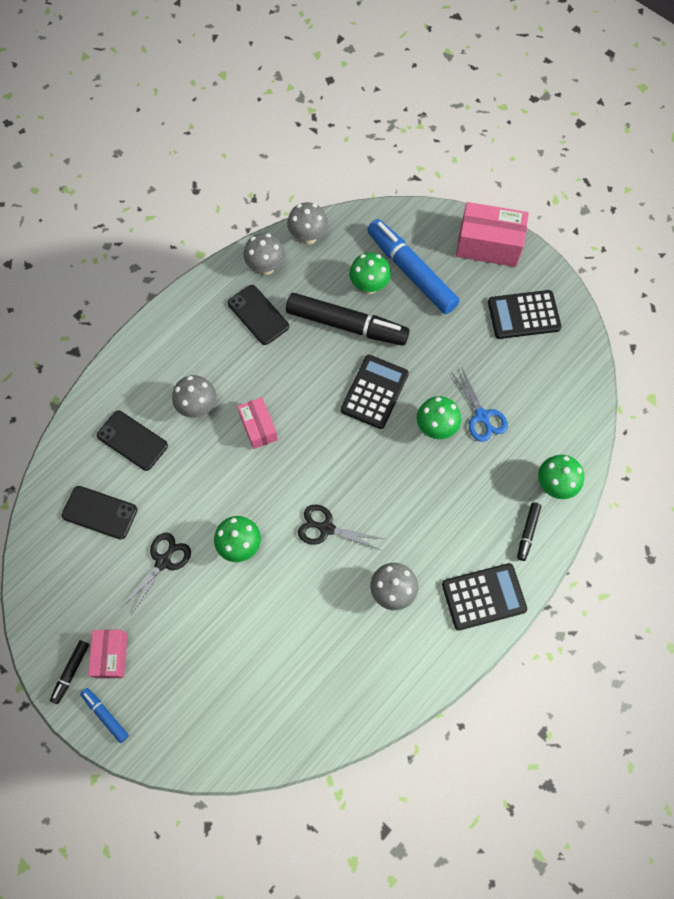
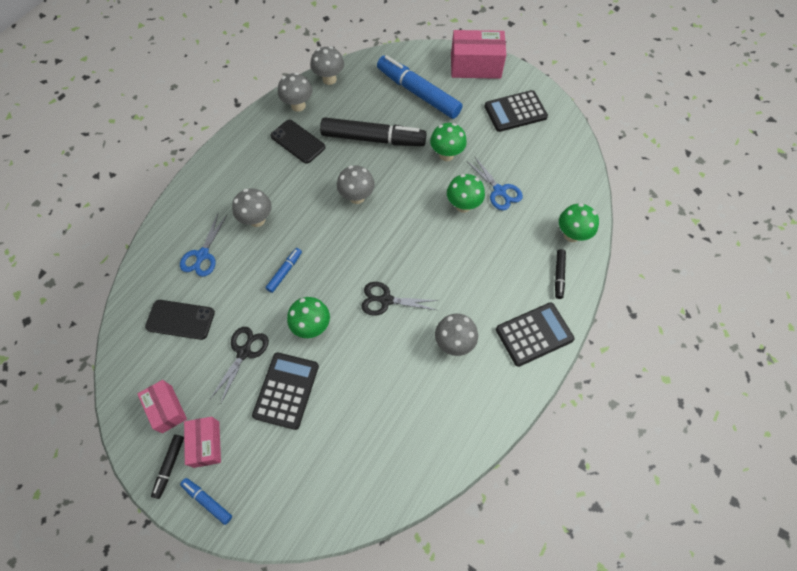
camera: 10 degrees left, 5 degrees down
black phone [97,411,168,471] -> blue scissors [180,214,227,277]
pink box [237,397,278,449] -> pink box moved to [138,380,187,433]
black calculator [341,355,409,429] -> black calculator moved to [252,352,319,430]
green mushroom [349,253,391,294] -> green mushroom moved to [430,123,467,161]
none -> blue marker [265,248,302,293]
none -> grey mushroom [337,165,375,204]

